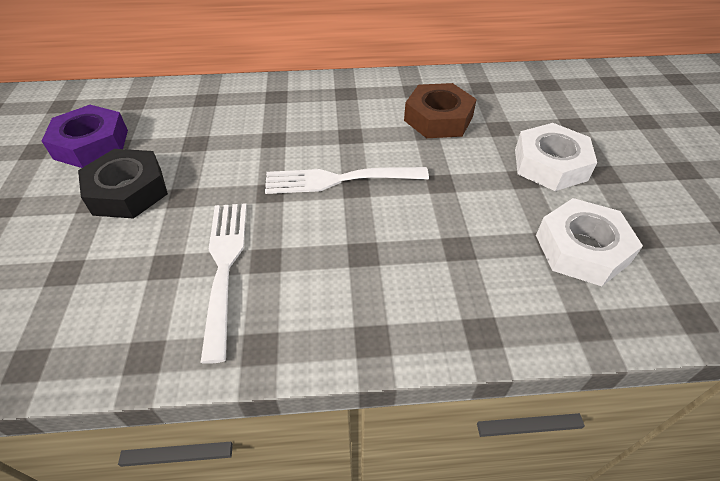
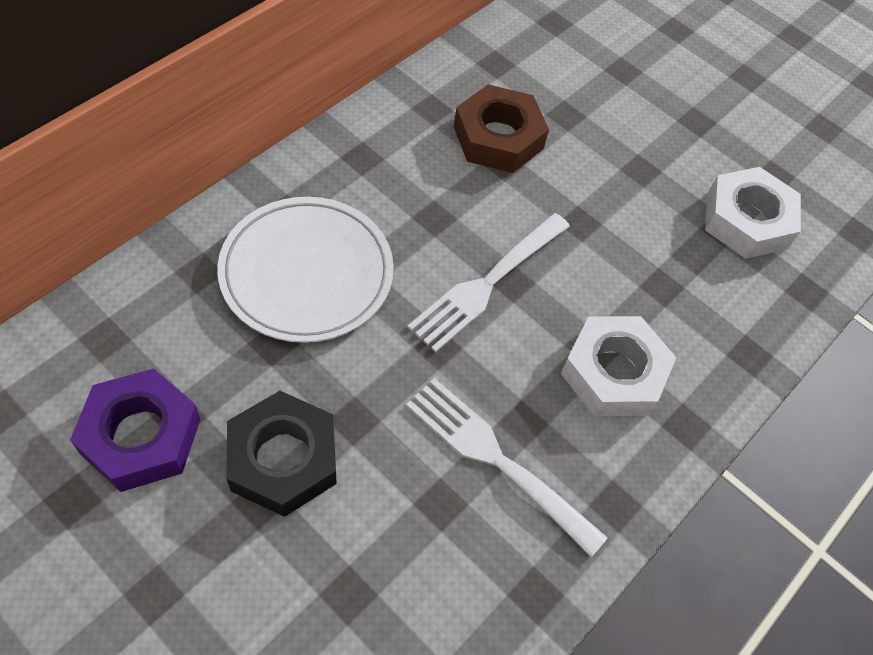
camera: 50 degrees left, 10 degrees up
white nut [515,123,597,191] -> white nut moved to [561,316,676,416]
none -> white plate [217,197,394,343]

